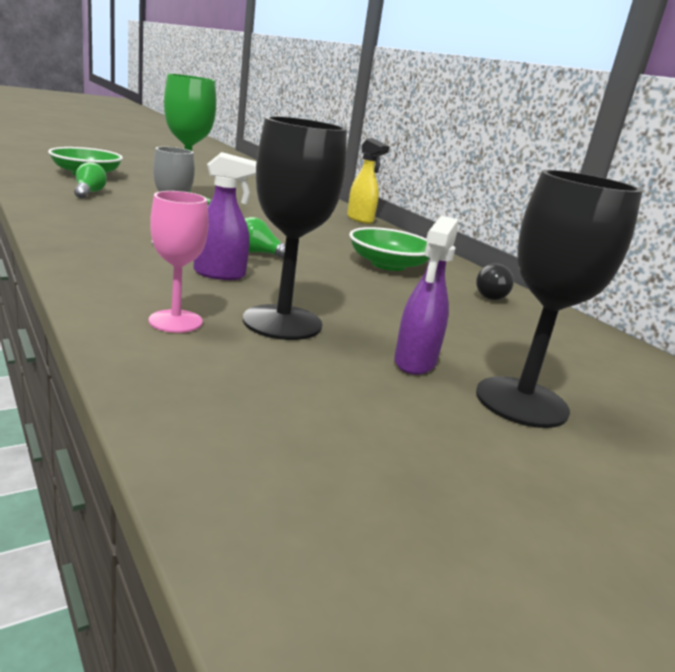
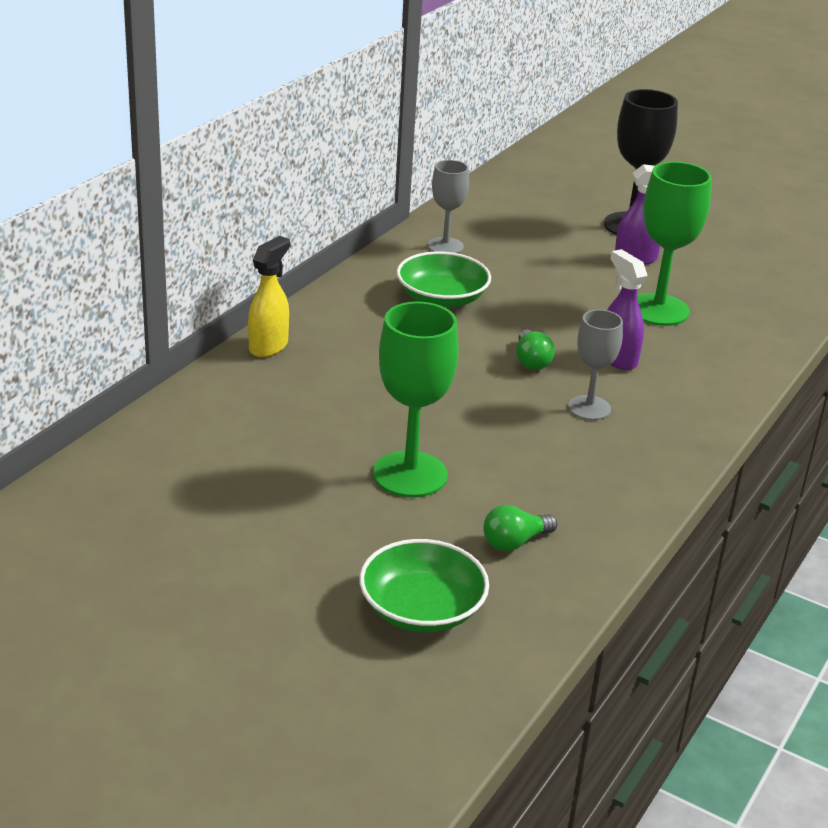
camera: 115 degrees left, 10 degrees up
pink goblet [149,191,209,333] -> none
black goblet [243,116,347,340] -> green goblet [637,162,712,326]
black light bulb [476,263,514,300] -> grey goblet [428,160,469,253]

